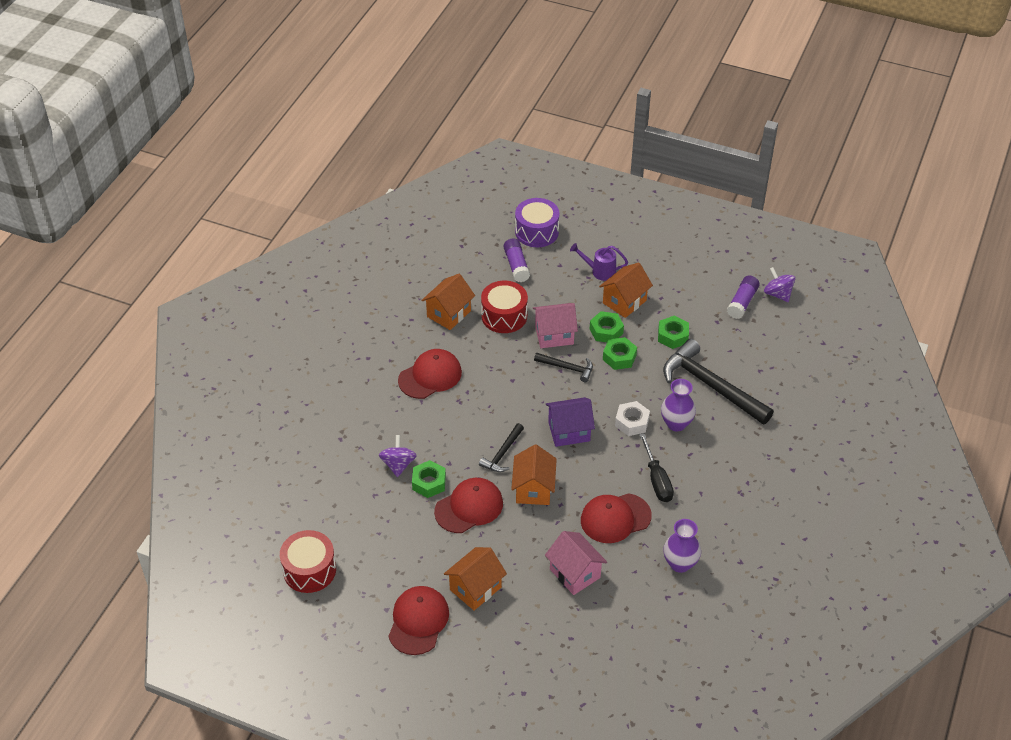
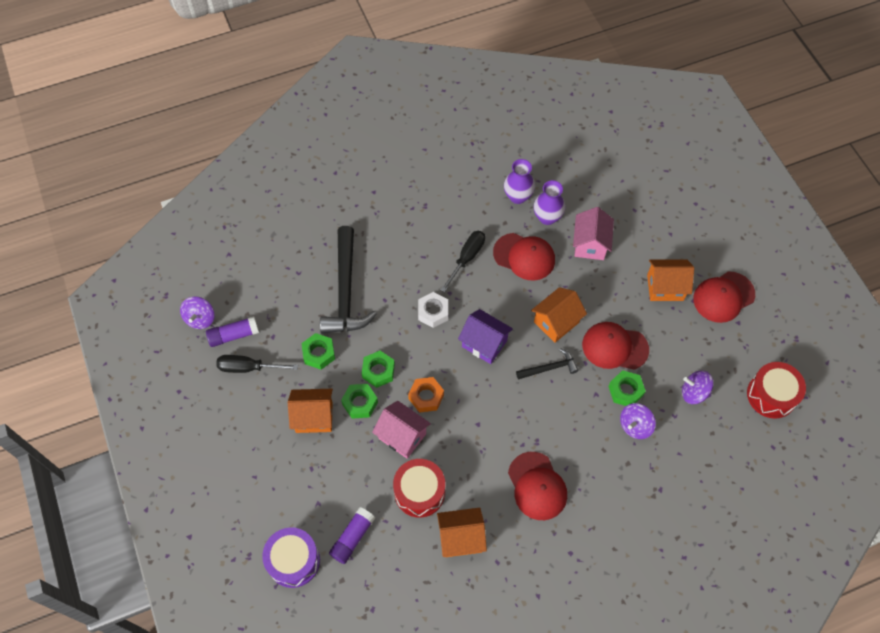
camera: 135 degrees left, 15 degrees up
red cap [398,349,462,399] -> red cap turned 120 degrees counterclockwise [508,452,567,520]
black hammer [534,353,593,382] -> orange nut [408,377,444,413]
purple watering can [570,243,628,281] -> none
purple vase [661,379,696,431] -> purple vase moved to [534,180,565,225]
none -> black screwdriver [216,355,298,373]
none -> purple spinning top [682,371,714,404]

